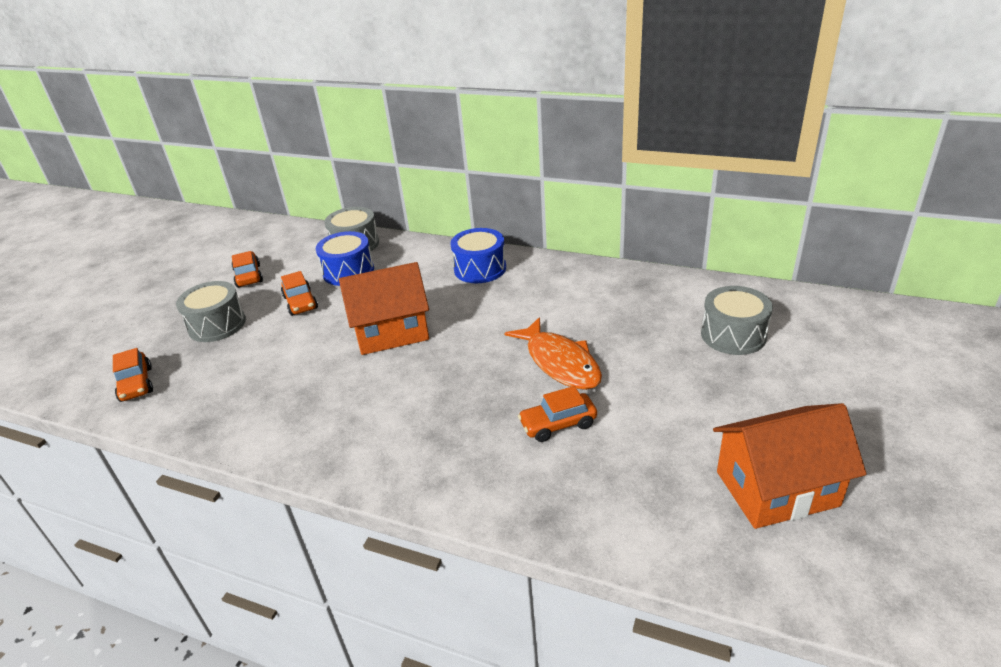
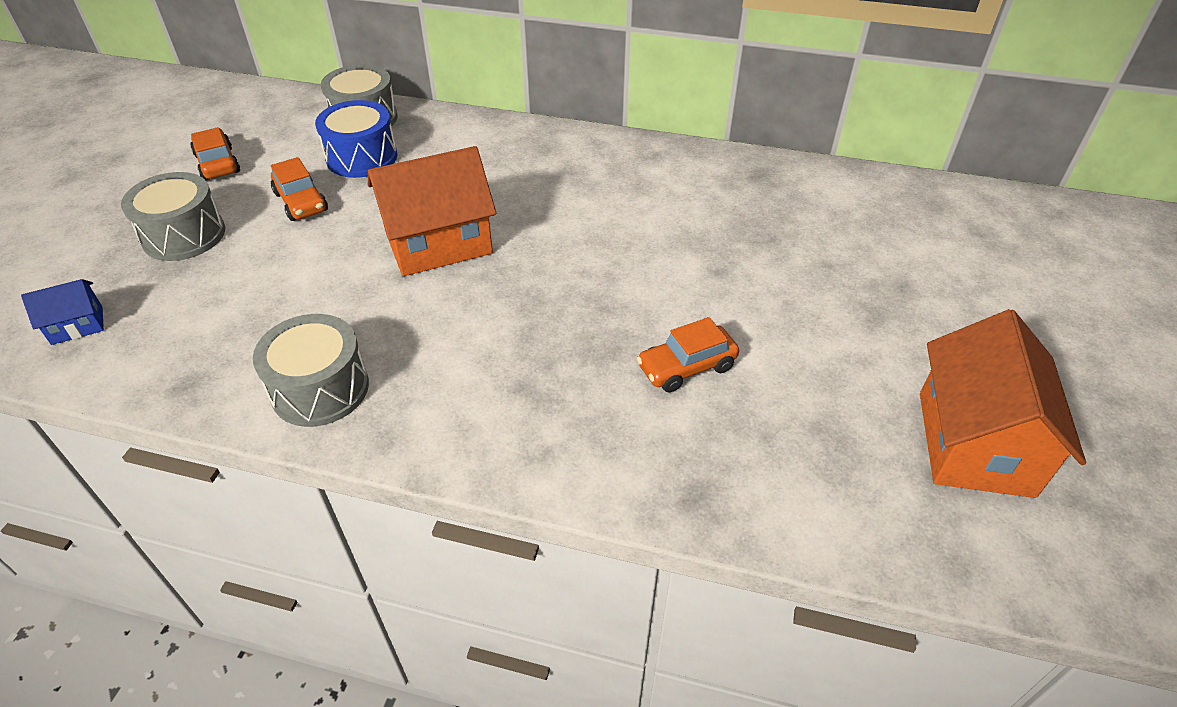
camera: 10 degrees left, 10 degrees up
orange car [113,348,153,402] -> blue house [21,279,104,345]
blue drum [450,228,506,283] -> none
orange fish [504,317,602,390] -> none
grey drum [701,286,773,355] -> grey drum moved to [253,314,369,427]
orange house [713,403,867,529] -> orange house turned 60 degrees counterclockwise [920,309,1086,498]

